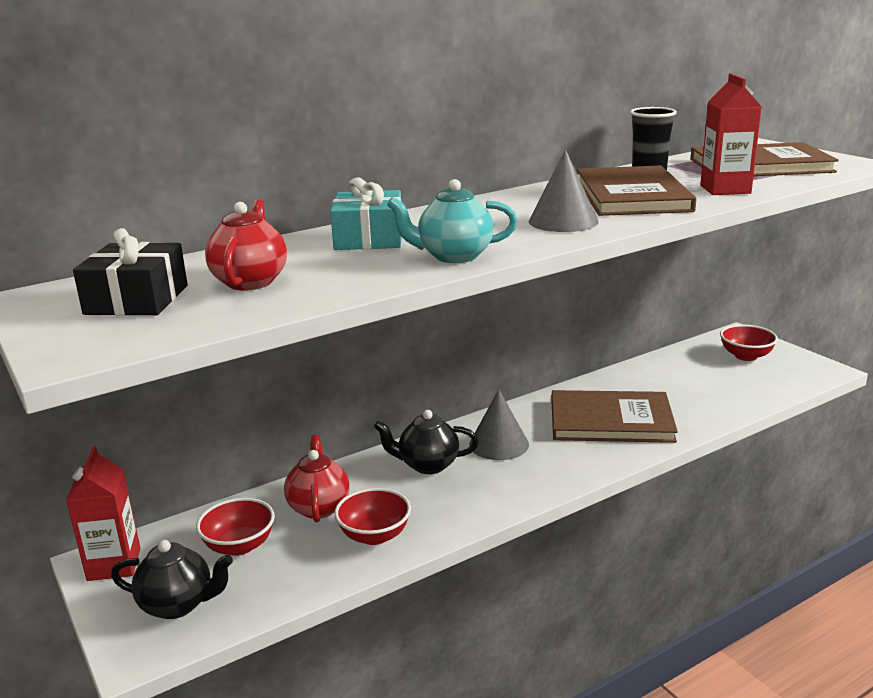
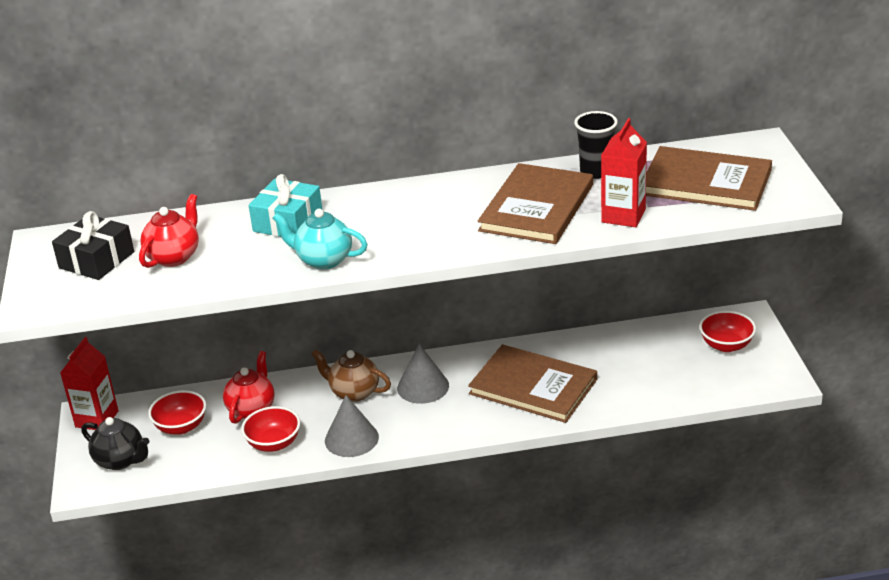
camera: 25 degrees right, 10 degrees up
black teapot [374,410,479,474] -> brown teapot [312,349,391,402]
grey cone [529,149,599,232] -> grey cone moved to [325,395,379,457]

